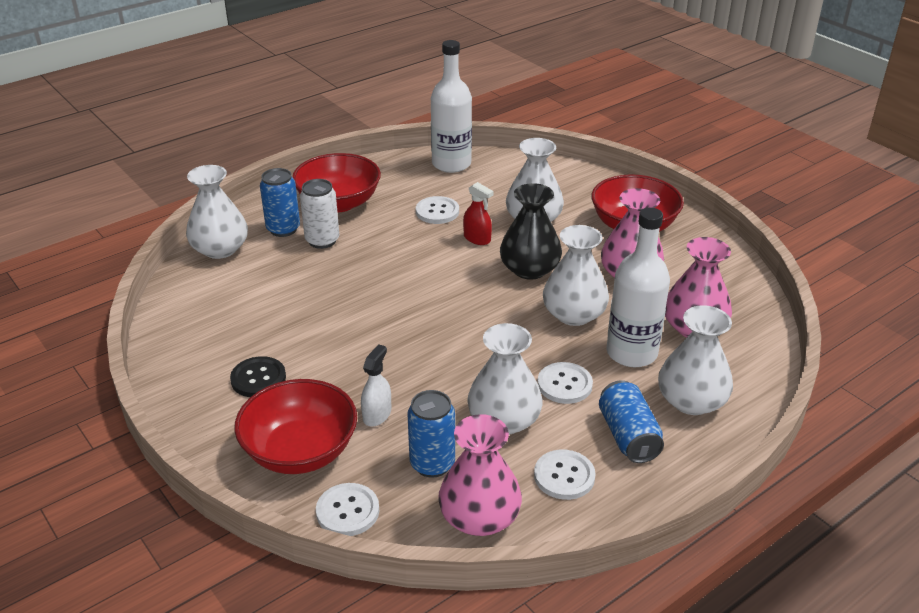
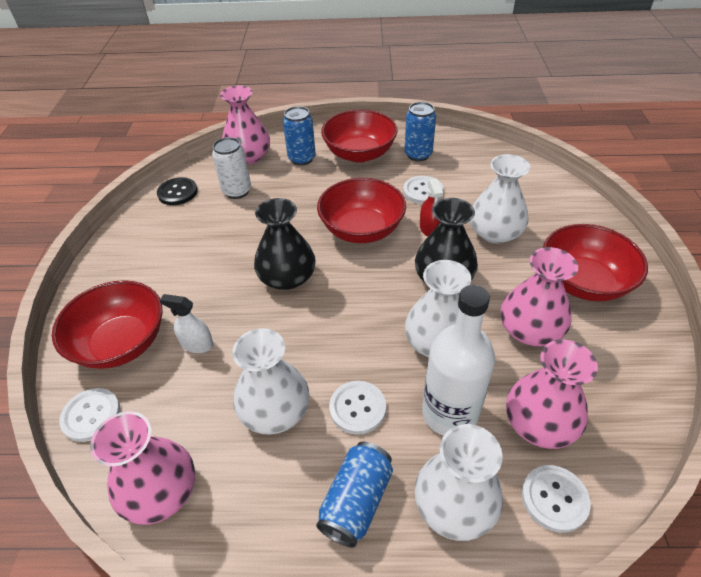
camera: 40 degrees right, 10 degrees up
white vase [186,165,248,259] -> pink vase [220,85,270,165]
black button [230,356,286,397] -> black button moved to [157,177,198,205]
white can [300,179,339,249] -> white can moved to [212,137,251,199]
white spray bottle [361,344,391,427] -> white spray bottle turned 135 degrees counterclockwise [160,294,213,353]
blue can [407,390,455,478] -> blue can moved to [404,102,436,161]
white bottle [431,40,472,173] -> none
white button [534,450,596,500] -> white button moved to [522,465,591,532]
none -> black vase [254,198,316,290]
none -> red bowl [317,178,406,243]

